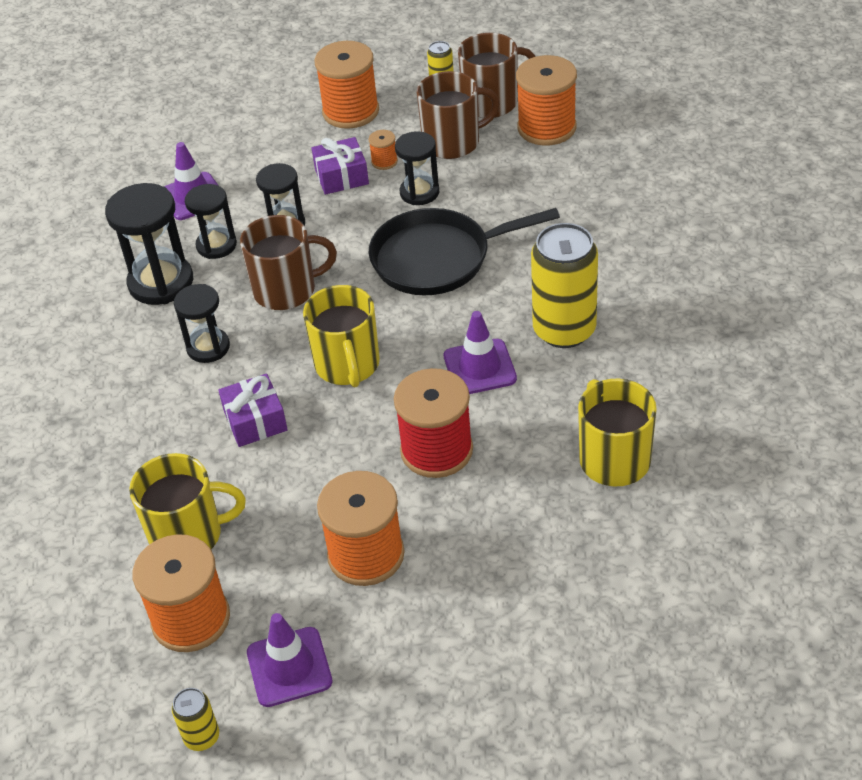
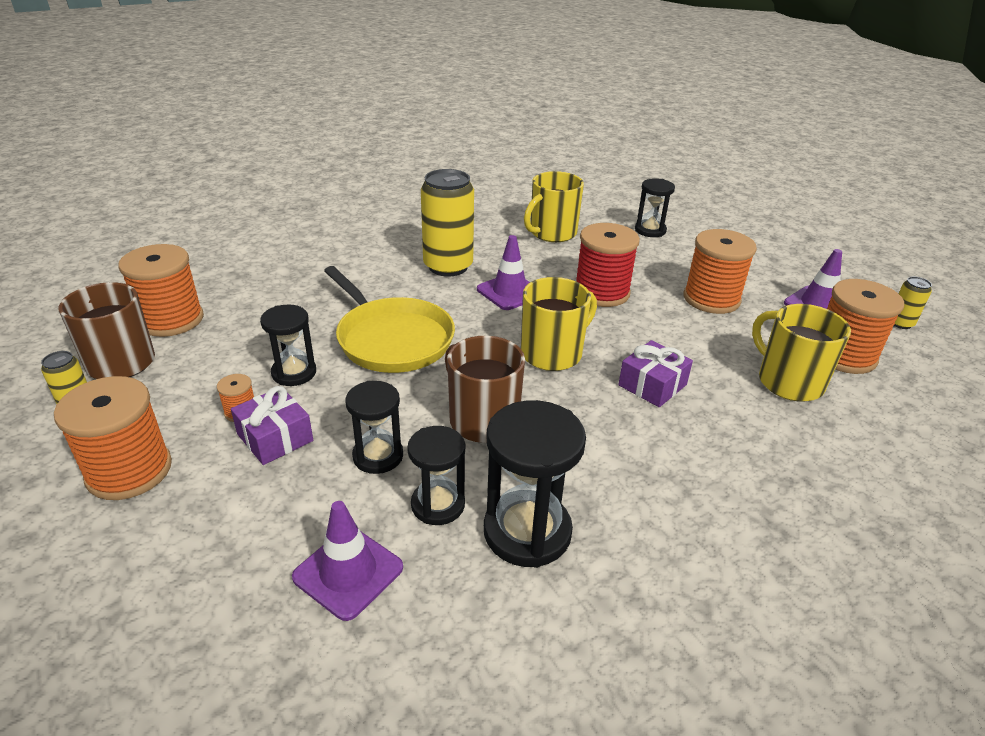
camera: 120 degrees left, 10 degrees down
black hourglass [174,284,230,363] -> black hourglass moved to [635,178,675,237]
black pan [369,208,560,295] -> yellow pan [324,266,455,373]
brown mug [417,71,500,159] -> none

